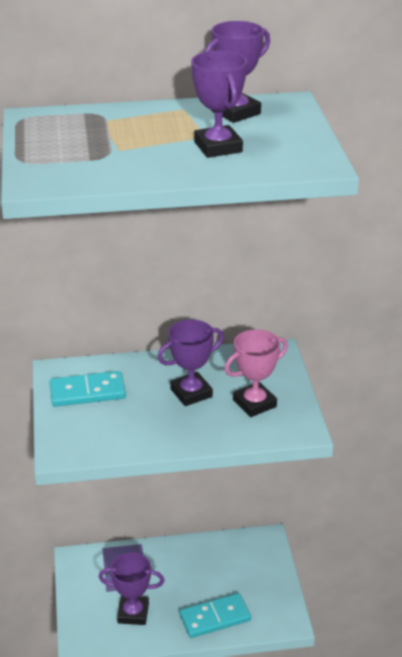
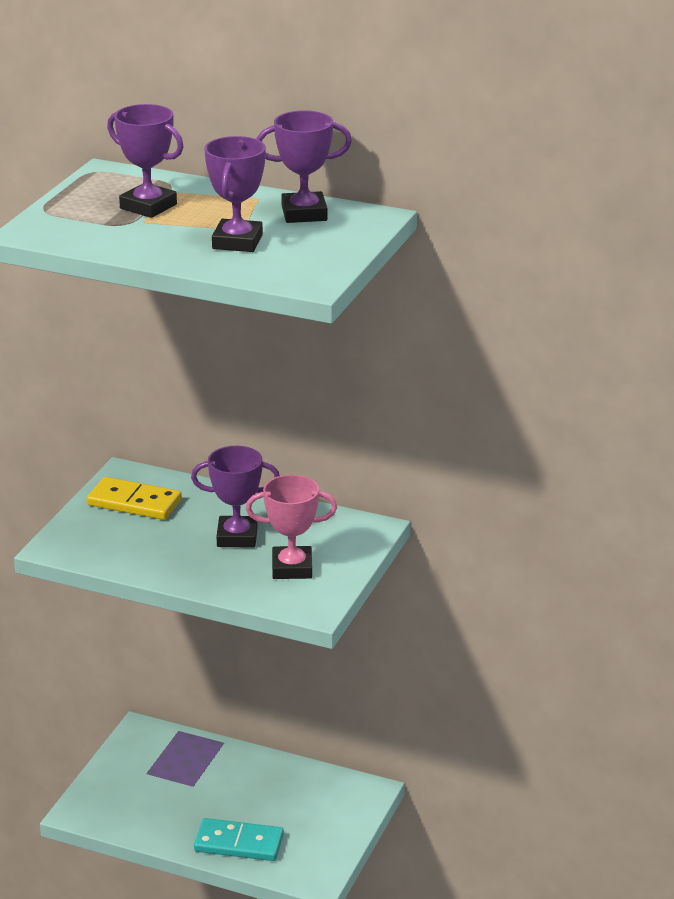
camera: 30 degrees right, 5 degrees down
turquoise domino [49,371,126,407] -> yellow domino [87,477,182,520]
purple trophy [98,553,165,625] -> purple trophy moved to [107,104,184,218]

